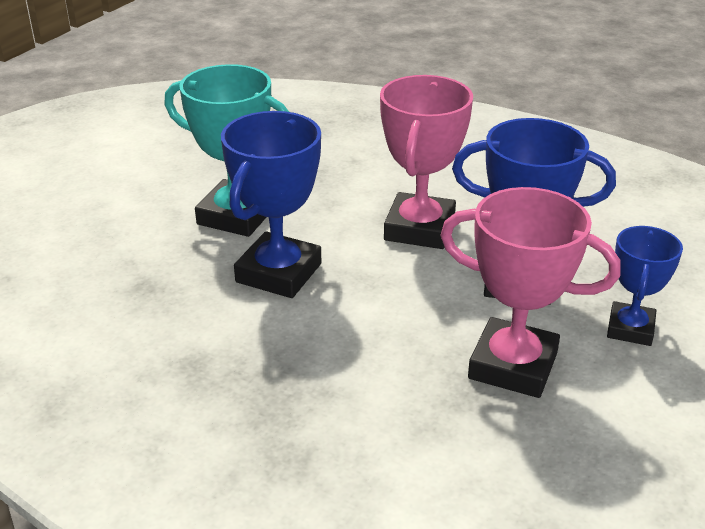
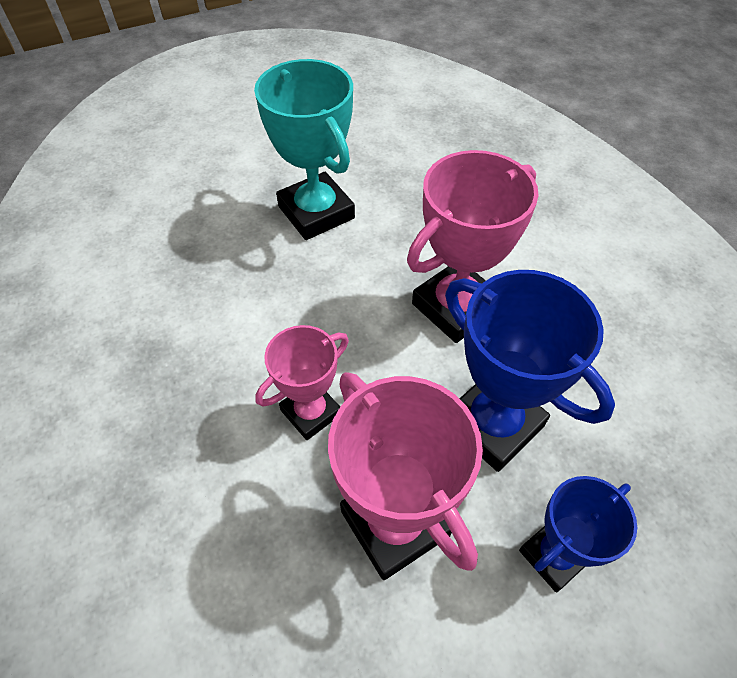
camera: 35 degrees right, 20 degrees up
blue trophy [221,111,321,298] -> none
none -> pink trophy [255,325,349,440]

